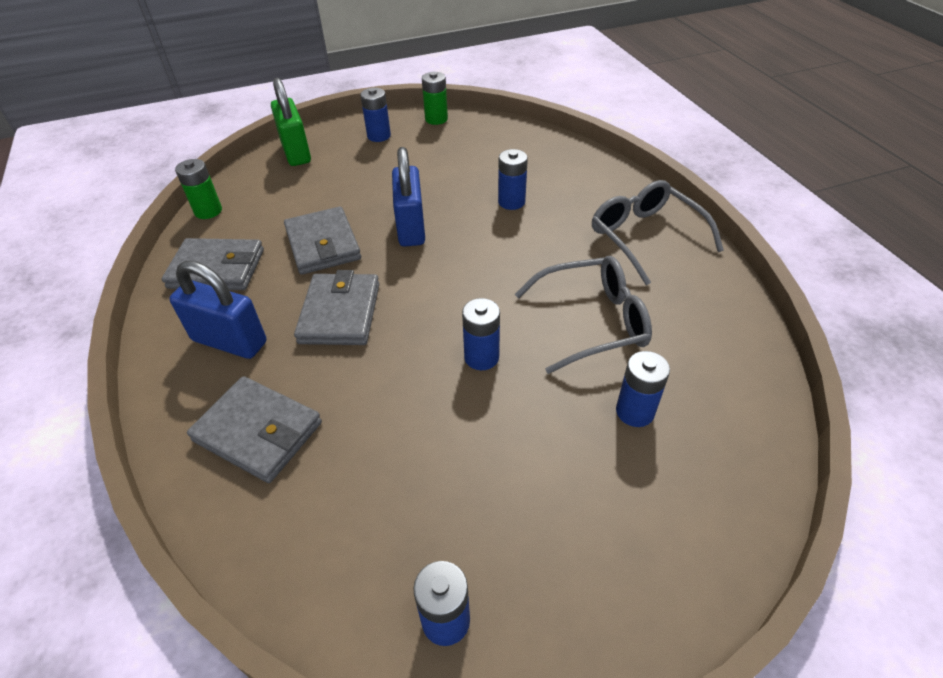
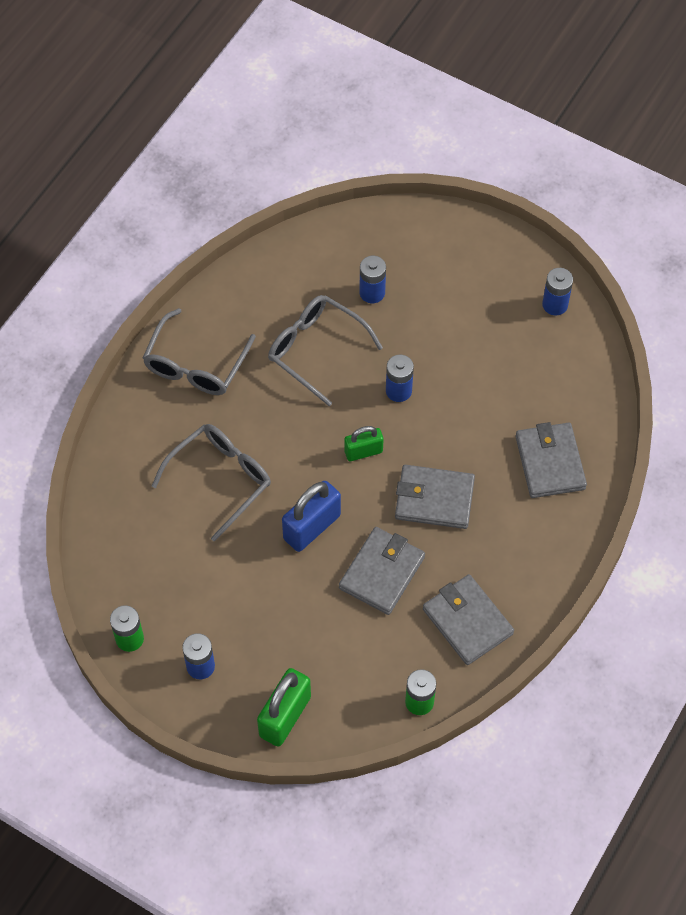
camera: 130 degrees left, 15 degrees up
blue padlock [169,261,266,359] -> none
grey wallet [294,270,379,345] -> grey wallet turned 45 degrees clockwise [395,465,475,529]
blue battery [498,149,528,210] -> grey glasses [152,424,271,542]
none -> green padlock [345,426,383,461]

